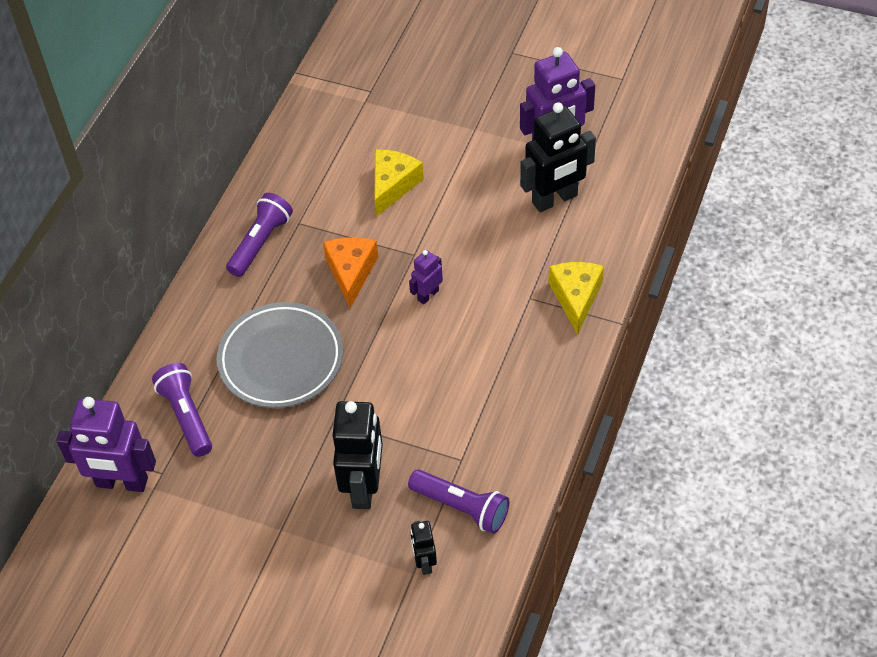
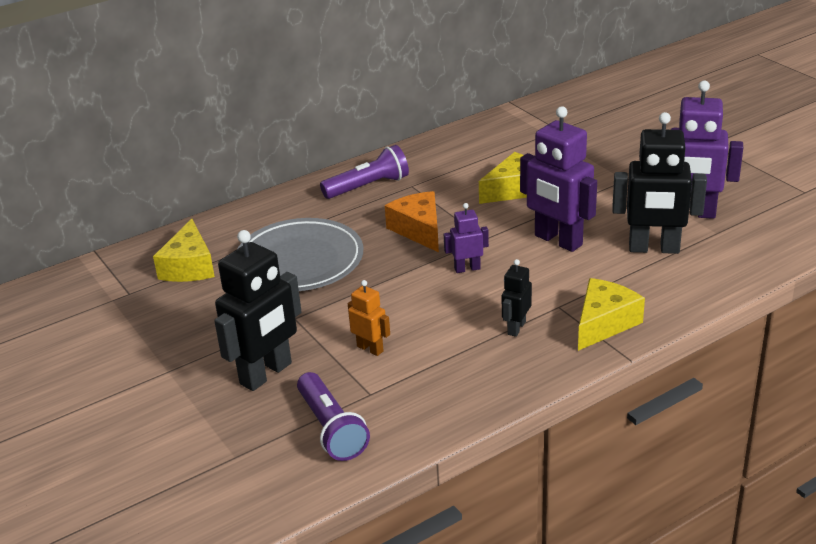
camera: 35 degrees right, 20 degrees down
purple robot [56,397,156,492] -> purple robot moved to [520,106,597,252]
purple flashlight [152,363,212,457] -> yellow cheese [153,219,215,282]
orange cheese [323,237,378,308] -> orange cheese turned 60 degrees counterclockwise [385,191,439,252]
black robot [410,521,437,575] -> black robot moved to [502,259,532,337]
none -> orange robot [348,280,390,356]

